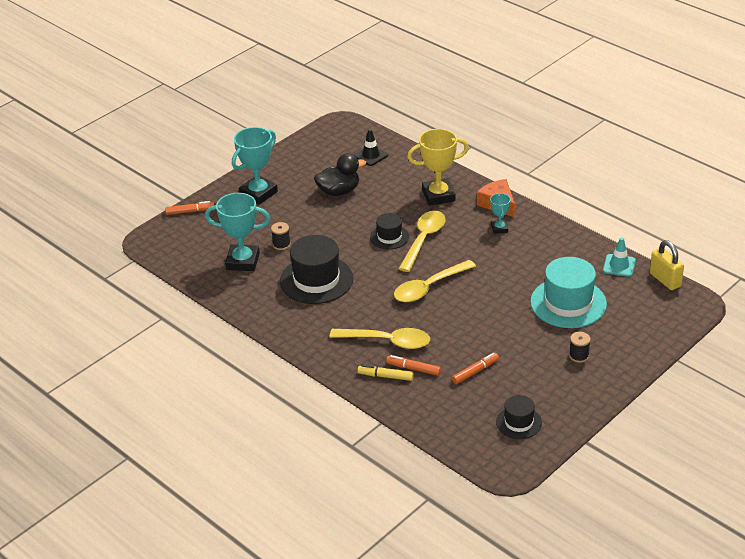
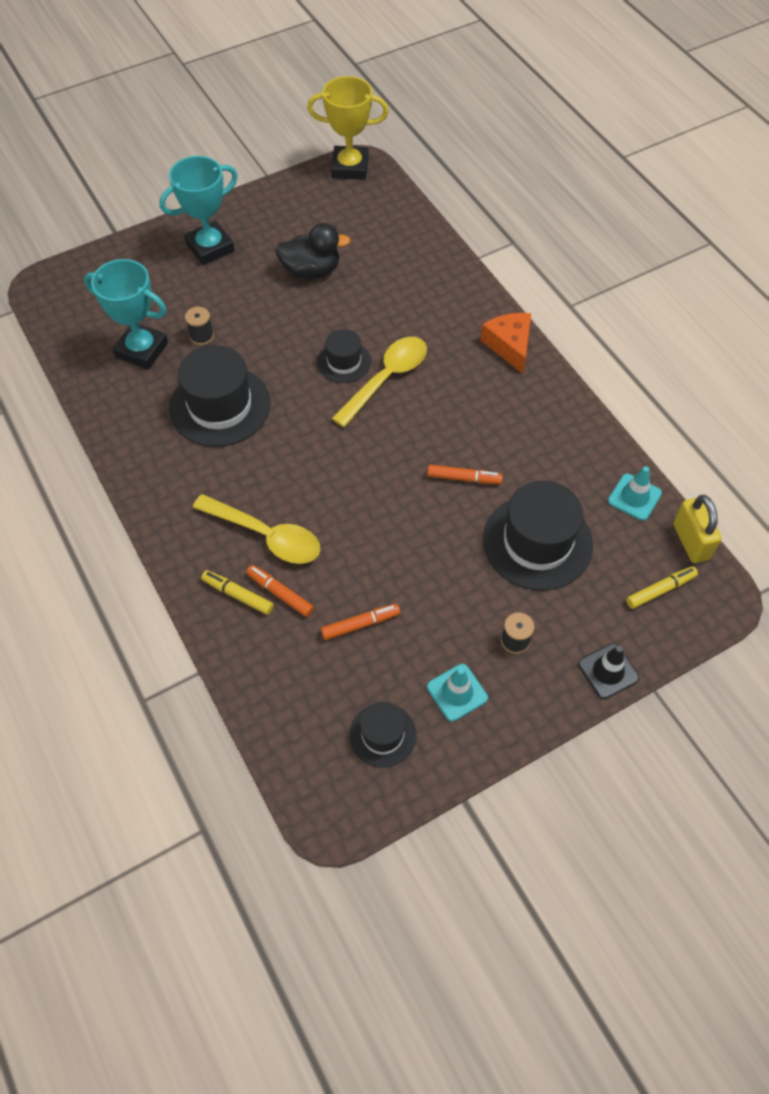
camera: 15 degrees right, 20 degrees up
orange marker [165,201,214,215] -> orange marker moved to [427,465,503,484]
black traffic cone [354,129,388,166] -> black traffic cone moved to [578,644,639,699]
yellow spoon [394,260,476,302] -> none
yellow trophy [407,129,469,206] -> yellow trophy moved to [307,76,389,180]
turquoise trophy [490,193,511,234] -> none
turquoise hat [530,257,607,328] -> black hat [483,481,593,591]
none -> turquoise traffic cone [427,664,488,721]
none -> yellow marker [626,566,698,609]

